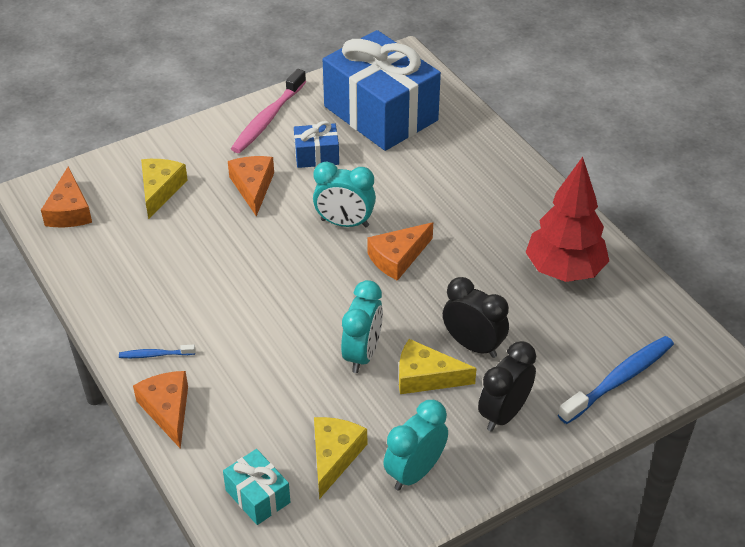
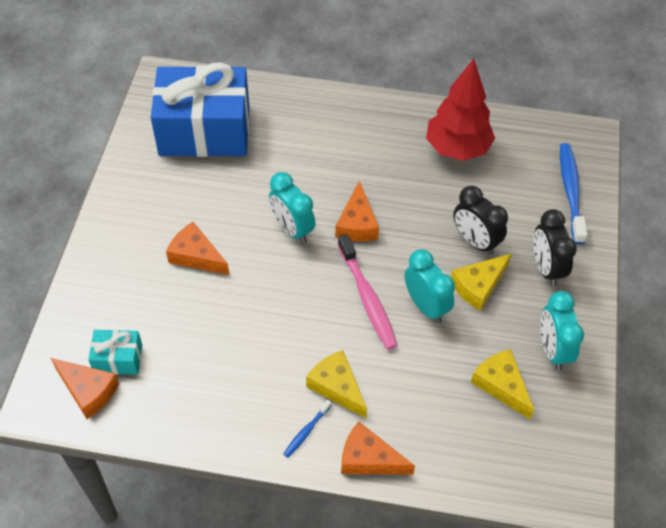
camera: 50 degrees left, 10 degrees up
yellow cheese [141,159,188,219] -> yellow cheese moved to [306,350,367,418]
turquoise gift [223,449,290,525] -> turquoise gift moved to [88,330,142,375]
pink toothbrush [231,69,306,153] -> pink toothbrush moved to [338,234,398,350]
blue gift [294,121,339,168] -> none
turquoise clock [313,161,376,228] -> turquoise clock turned 90 degrees clockwise [269,172,316,243]
black clock [443,277,509,358] -> black clock turned 120 degrees counterclockwise [453,186,508,255]

